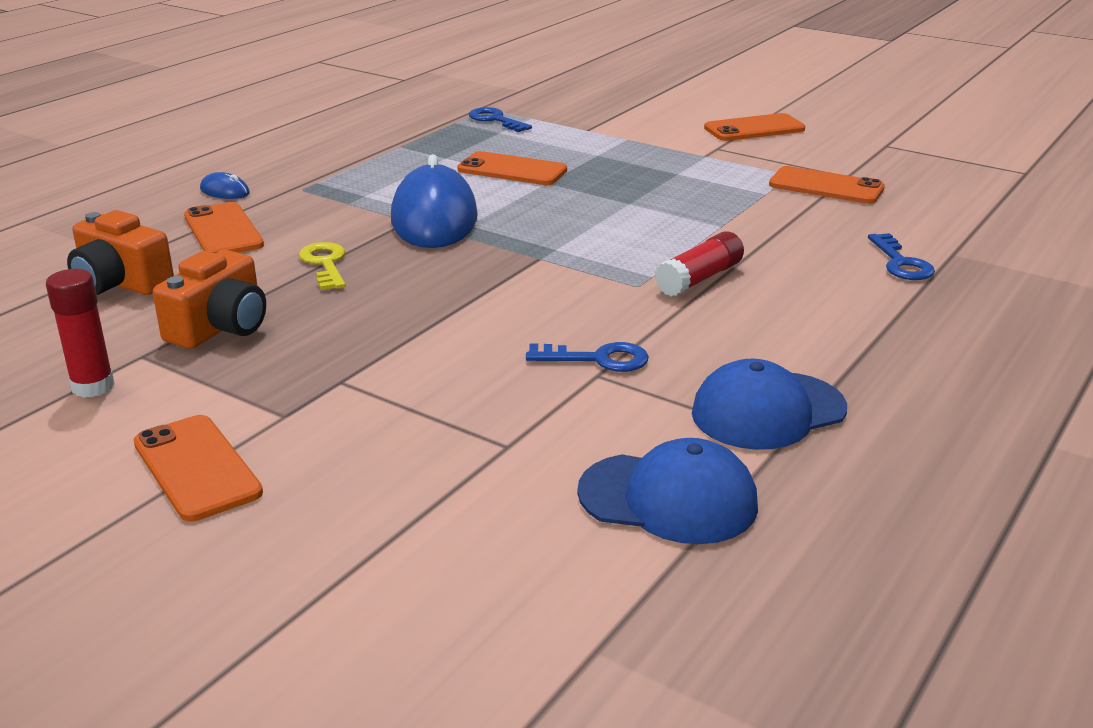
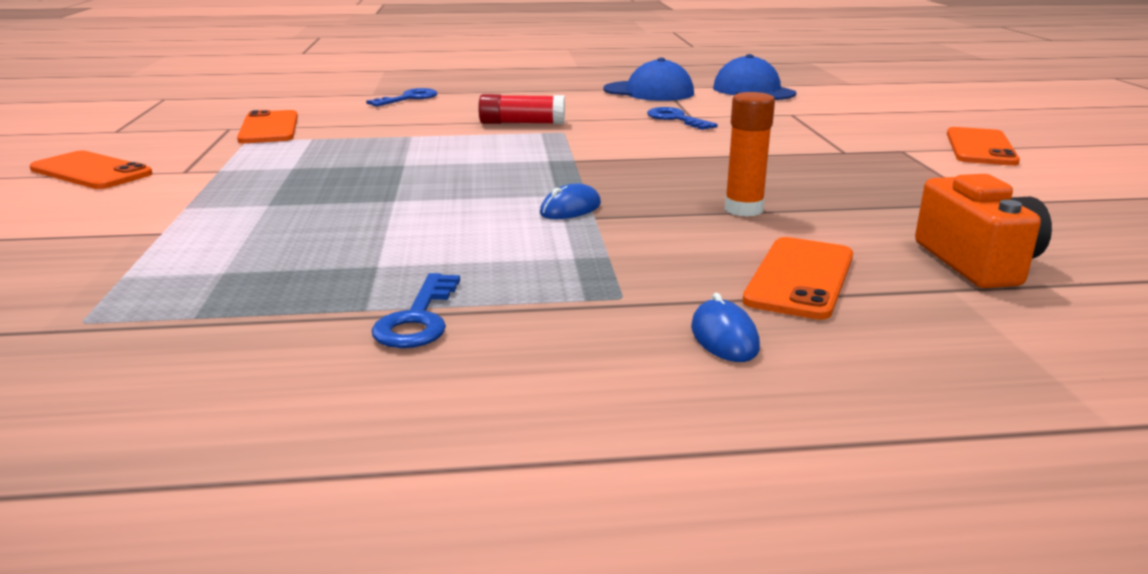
camera: 130 degrees left, 5 degrees down
red glue stick [46,269,115,398] -> none
orange camera [153,250,266,349] -> none
yellow key [299,242,346,290] -> orange glue stick [725,92,775,217]
blue mouse [391,154,478,248] -> blue mouse [540,184,601,219], size x0.41
orange phone [457,151,567,185] -> none
blue key [469,107,532,132] -> blue key moved to [371,273,460,348]

